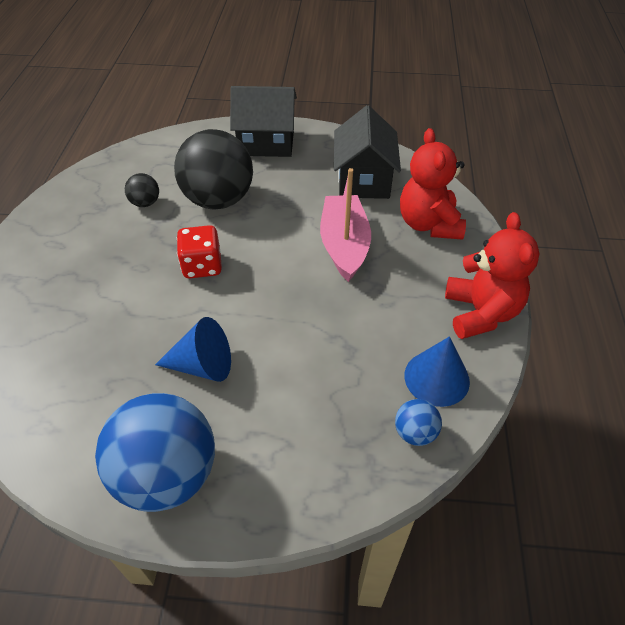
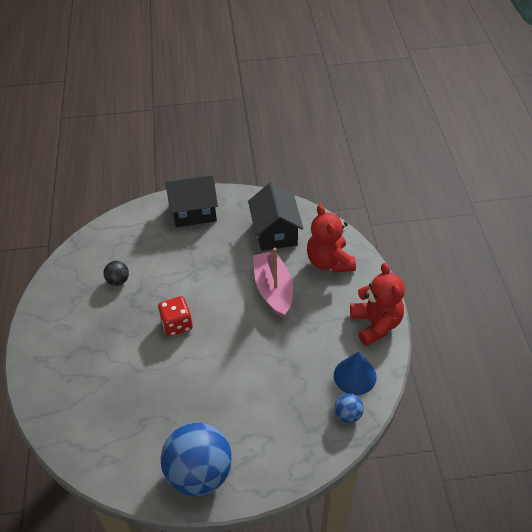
camera: 10 degrees left, 0 degrees up
blue cone [155,317,231,382] -> none
black ball [174,129,253,209] -> none

